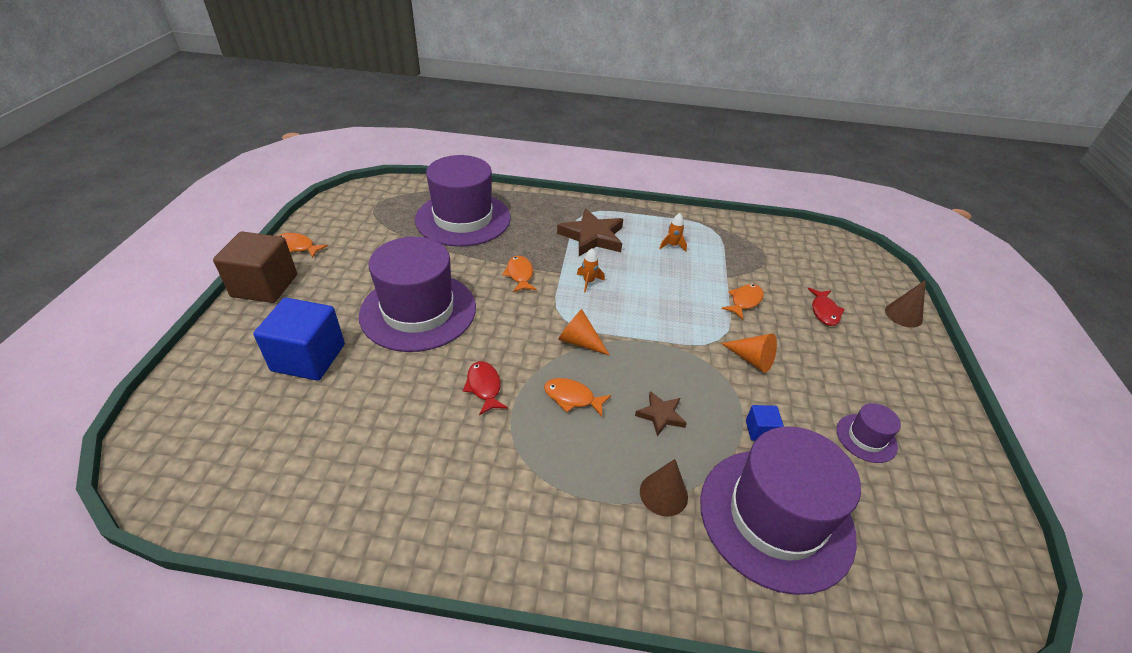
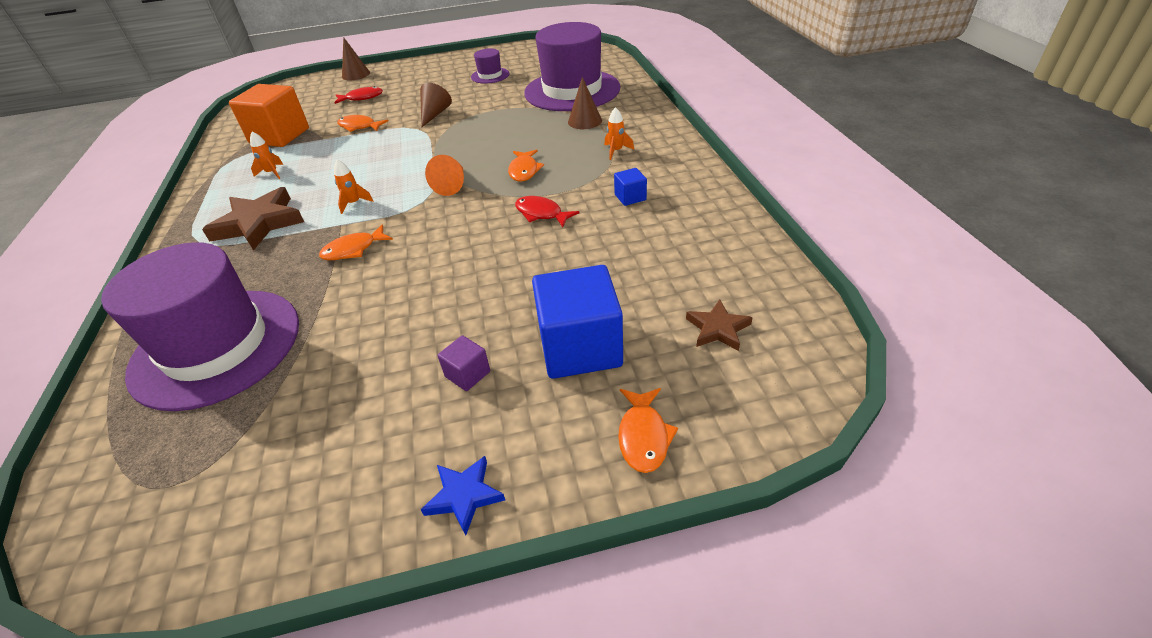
camera: 105 degrees left, 0 degrees up
brown cube [213,231,297,303] -> blue star [421,456,505,535]
orange fish [278,233,328,258] -> orange fish moved to [618,388,678,473]
purple hat [359,237,476,352] -> none
red fish [463,361,508,415] -> red fish turned 75 degrees clockwise [515,196,579,228]
brown star [635,391,687,436] -> brown star moved to [686,299,753,351]
orange cone [721,333,777,373] -> brown cone [420,83,452,128]
blue cube [746,405,784,441] -> blue cube moved to [614,168,647,206]
none -> orange cube [229,84,309,147]
none -> purple cube [438,335,490,391]
none -> orange rocket [604,107,634,160]

